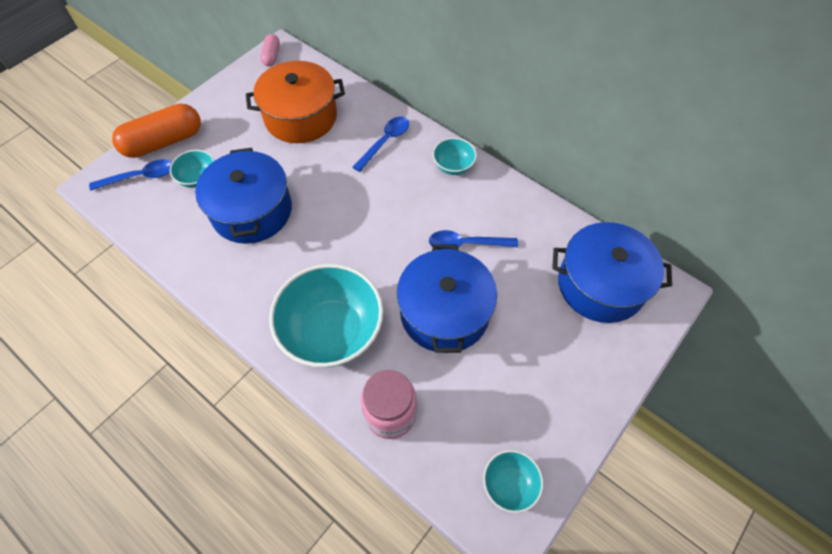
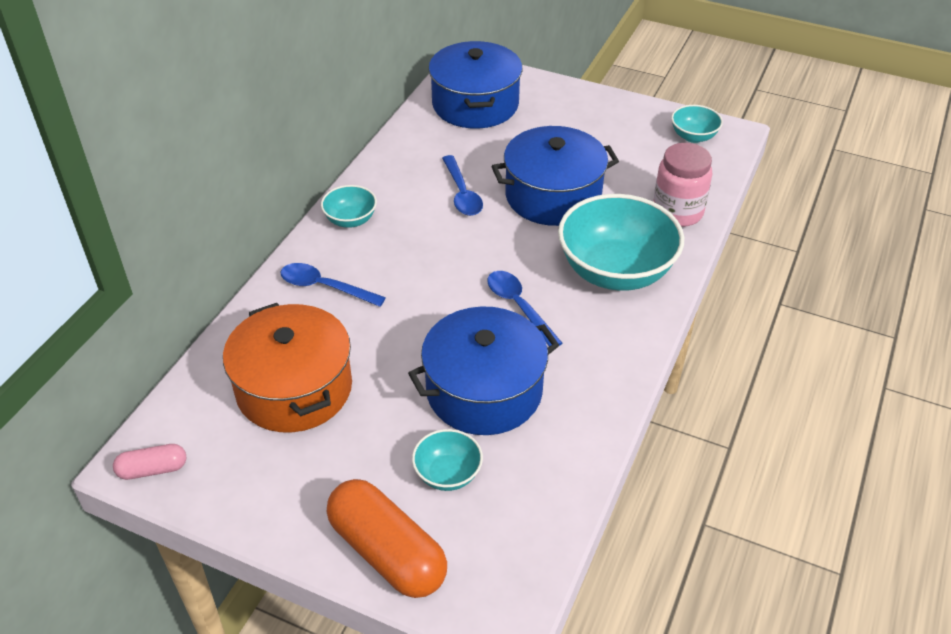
camera: 105 degrees left, 15 degrees down
blue spoon [89,159,172,191] -> blue spoon moved to [487,271,562,346]

